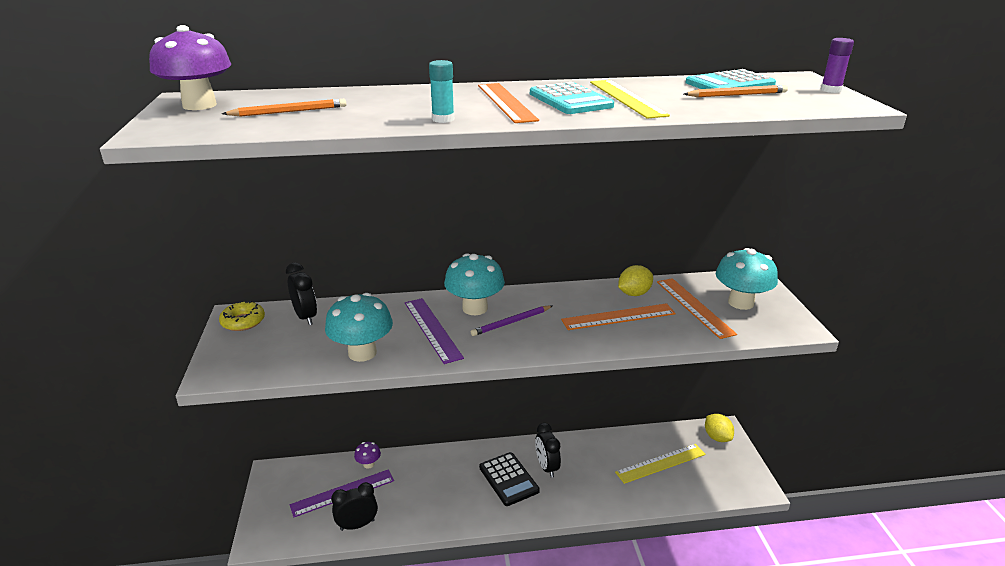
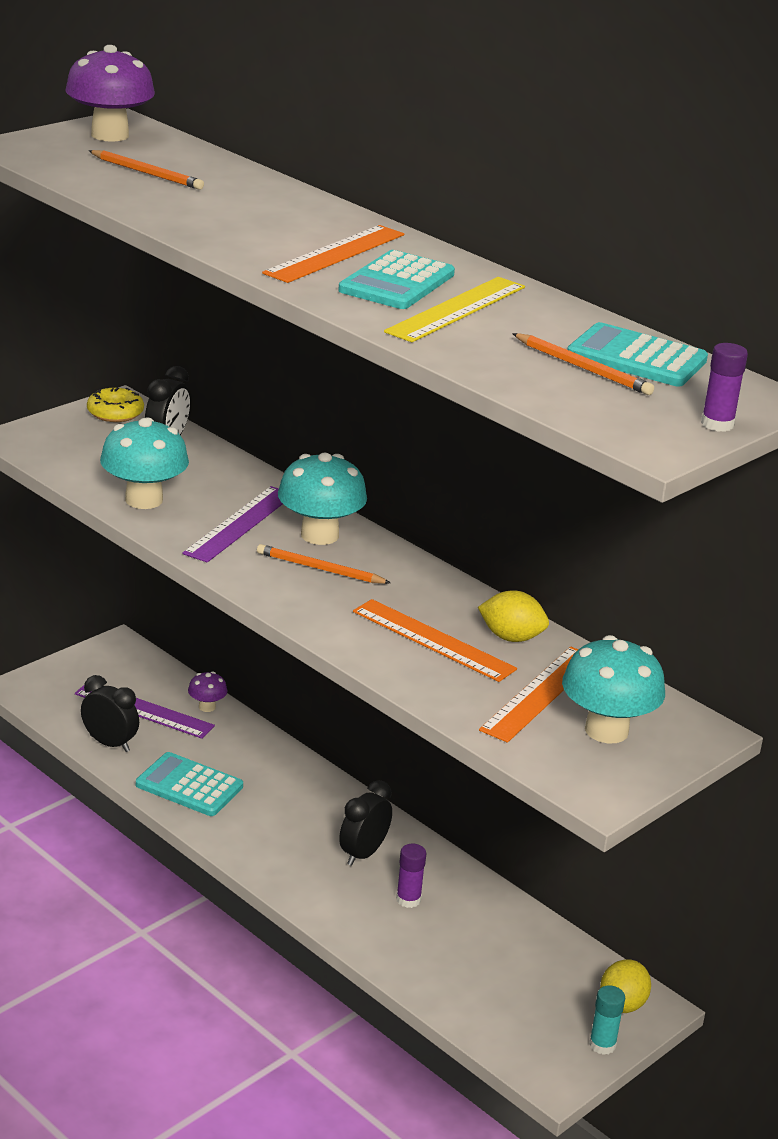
camera: 50 degrees right, 0 degrees up
turquoise glue stick [429,60,454,123] -> turquoise glue stick moved to [589,985,625,1055]
purple pencil [471,305,552,336] -> orange pencil [257,544,391,584]
black calculator [479,452,540,506] -> none
yellow ruler [615,444,706,484] -> none
none -> turquoise calculator [136,752,243,816]
none -> purple glue stick [396,844,426,908]

